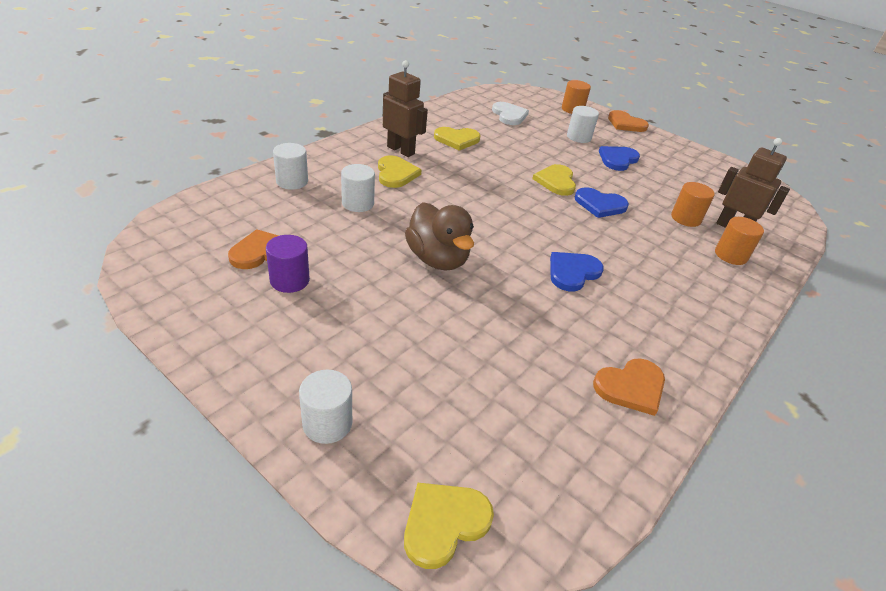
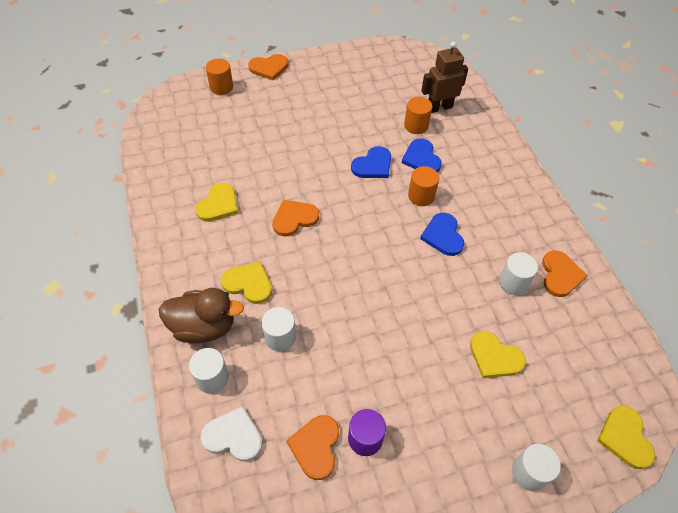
camera: 55 degrees left, 15 degrees up
brown robot [383,60,428,157] -> none
brown duck [405,202,474,270] -> brown duck moved to [159,288,244,343]
white heart [492,102,529,125] -> white heart moved to [200,406,263,461]
yellow heart [532,164,576,196] -> yellow heart moved to [470,331,526,378]
white cylinder [567,106,599,143] -> white cylinder moved to [499,252,538,295]
blue heart [599,146,640,171] -> blue heart moved to [402,138,442,173]
orange cylinder [715,217,764,265] -> orange cylinder moved to [408,166,439,206]
none -> orange heart [272,200,319,237]

